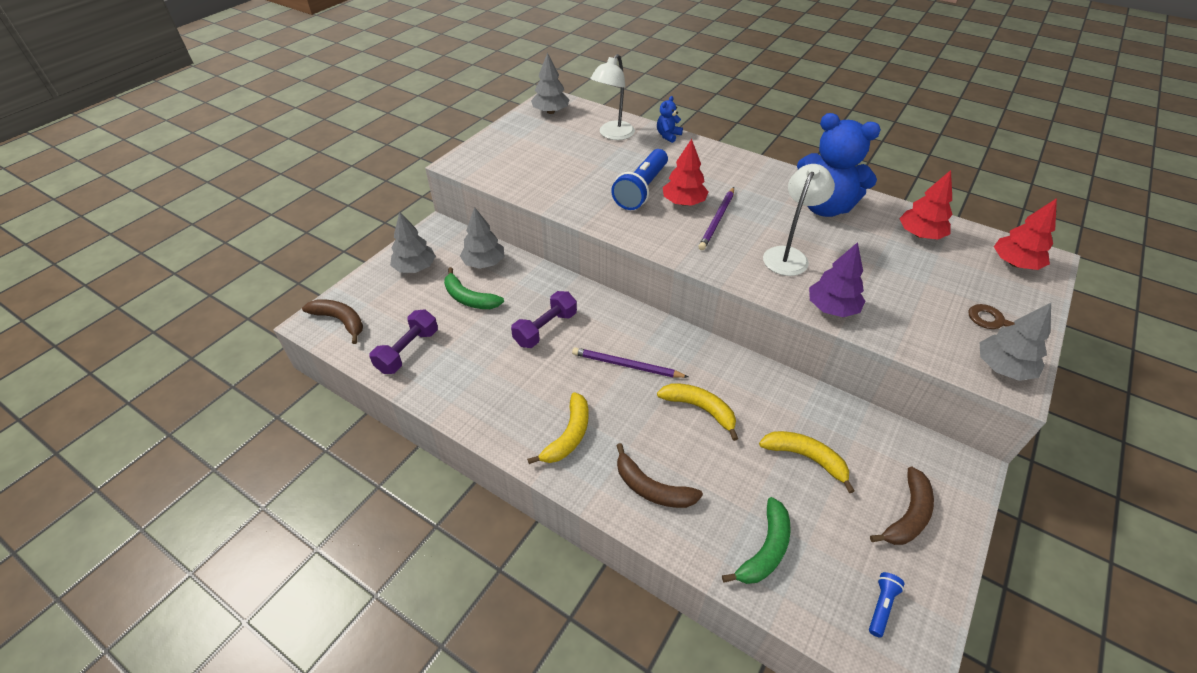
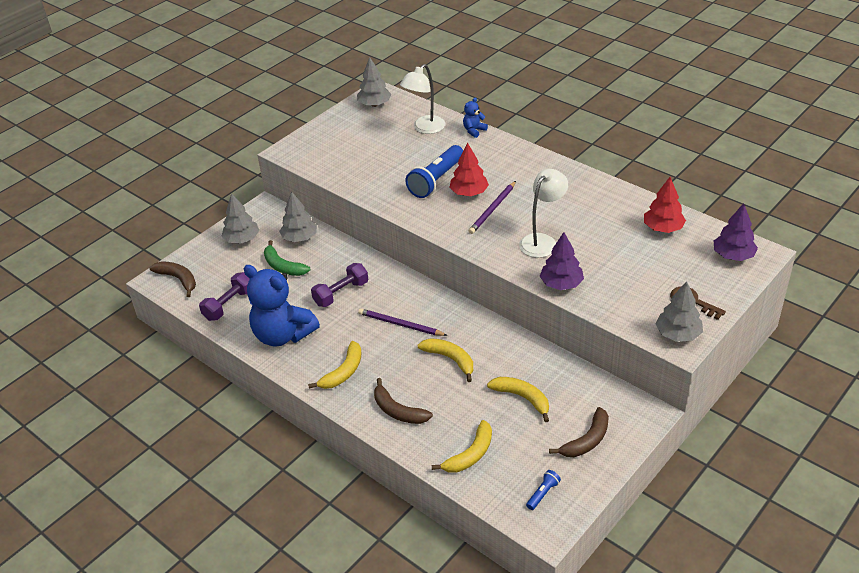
camera: 10 degrees right, 5 degrees down
green banana [722,497,791,584] -> yellow banana [432,420,492,473]
blue teddy bear [797,113,881,217] -> blue teddy bear moved to [243,265,320,347]
red tree [994,198,1057,270] -> purple tree [714,203,758,261]

